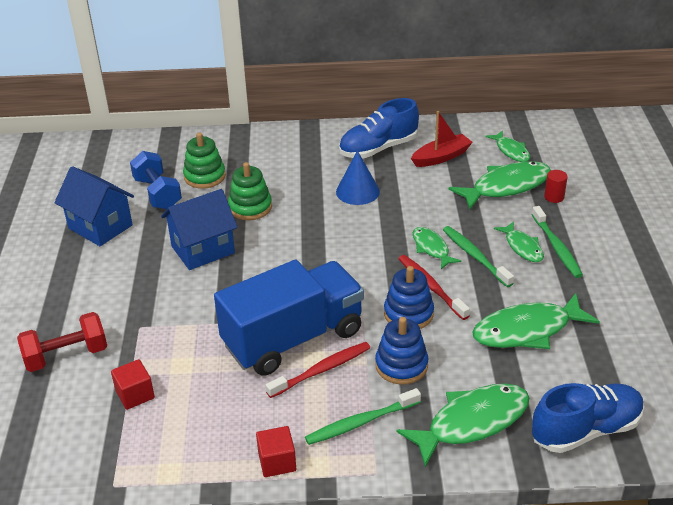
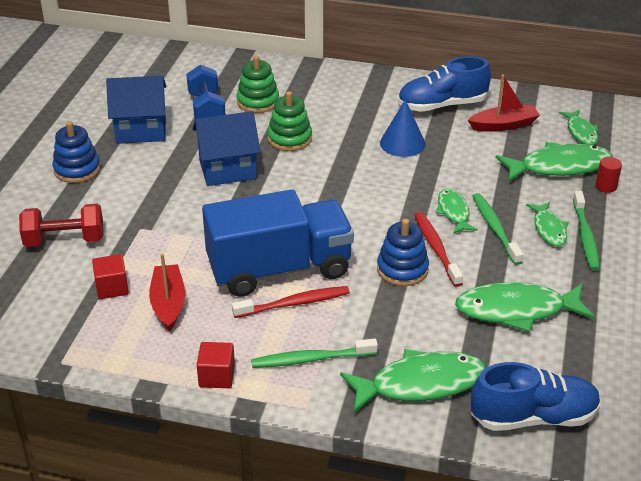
camera: 15 degrees right, 0 degrees up
blue house [54,166,134,246] -> blue house turned 60 degrees counterclockwise [106,76,166,144]
blue stacking toy [375,317,429,385] -> blue stacking toy moved to [52,121,100,183]
none -> red boat [149,254,185,331]

